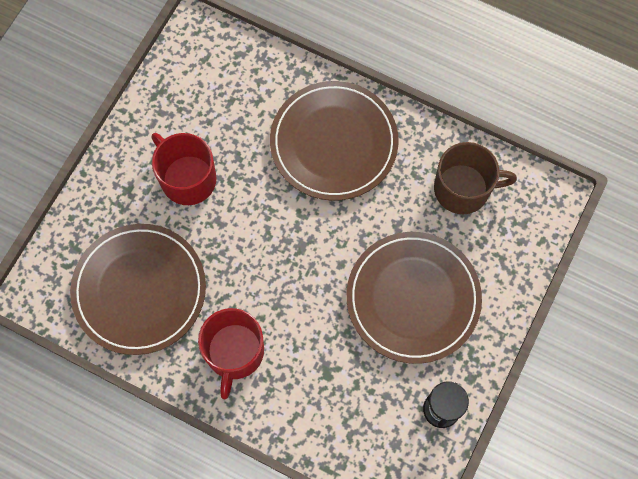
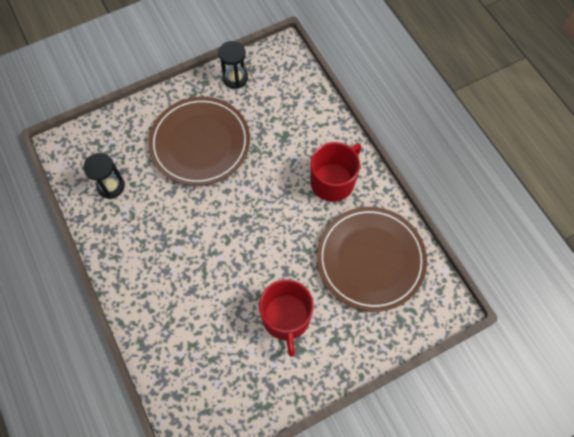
camera: 145 degrees left, 5 degrees down
brown plate [270,81,399,201] -> none
brown mug [434,142,517,214] -> black hourglass [83,153,125,199]

